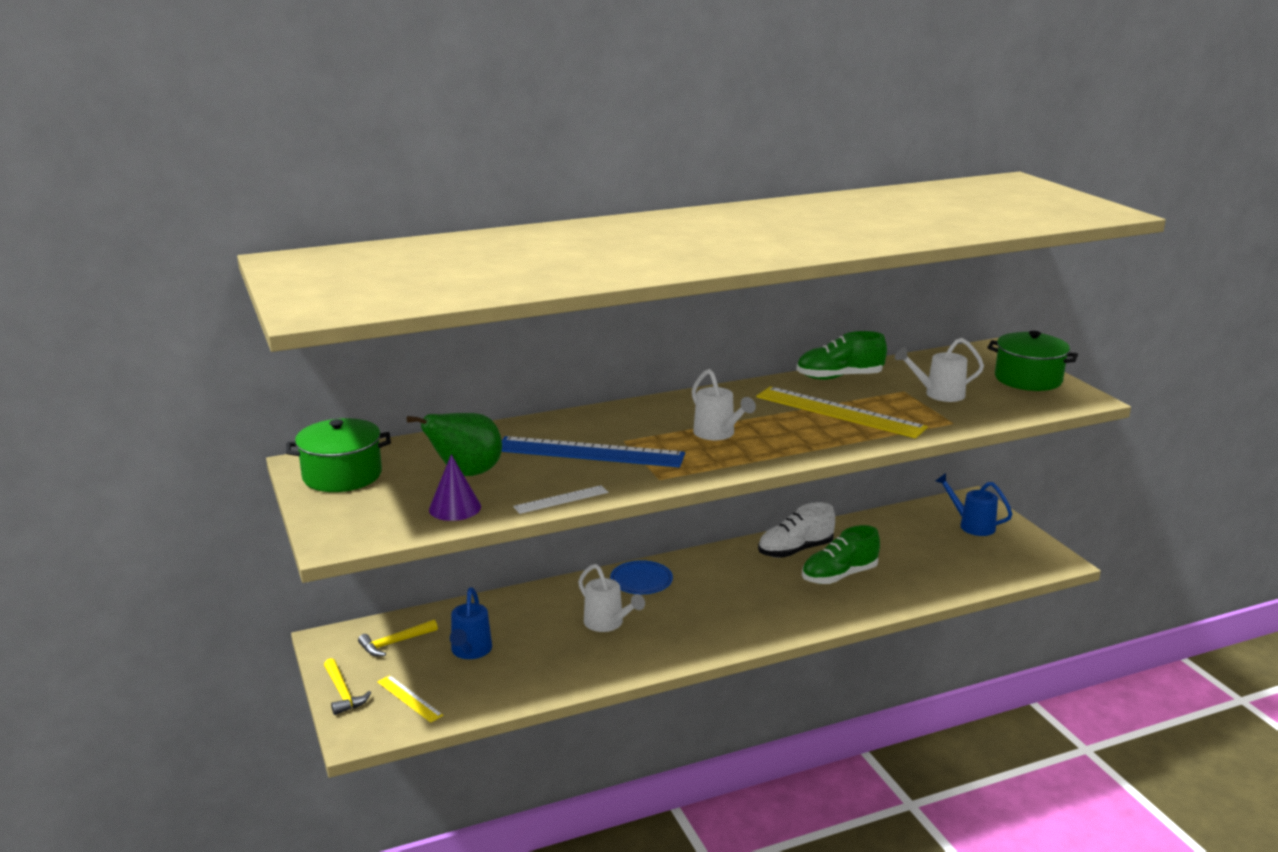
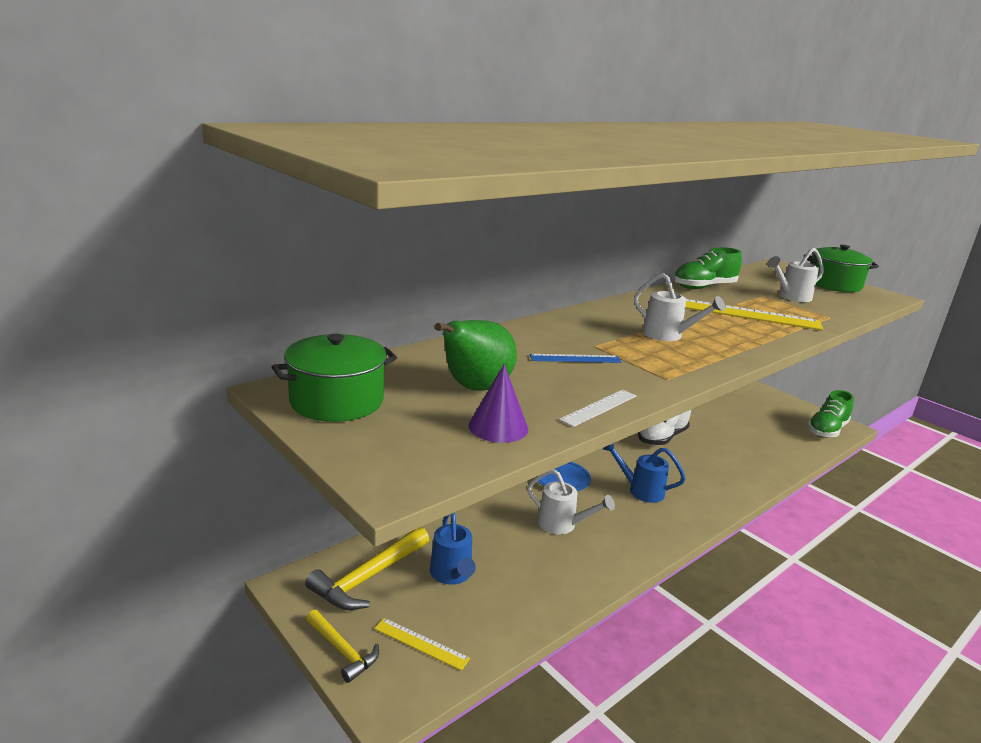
camera: 20 degrees left, 0 degrees up
yellow hammer [358,620,438,656] -> yellow hammer [305,527,429,610], size x1.61
blue ruler [501,436,685,467] -> blue ruler [530,354,622,363], size x0.48
green shoe [802,525,880,584] -> green shoe moved to [807,390,854,438]
blue watering can [936,473,1012,536] -> blue watering can moved to [603,443,686,503]

